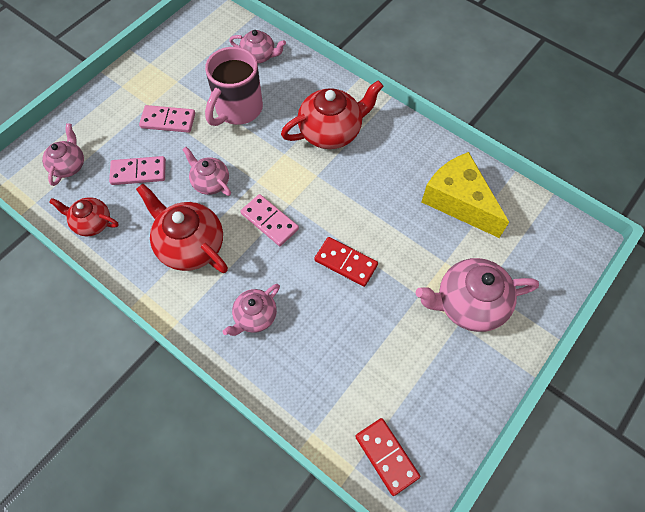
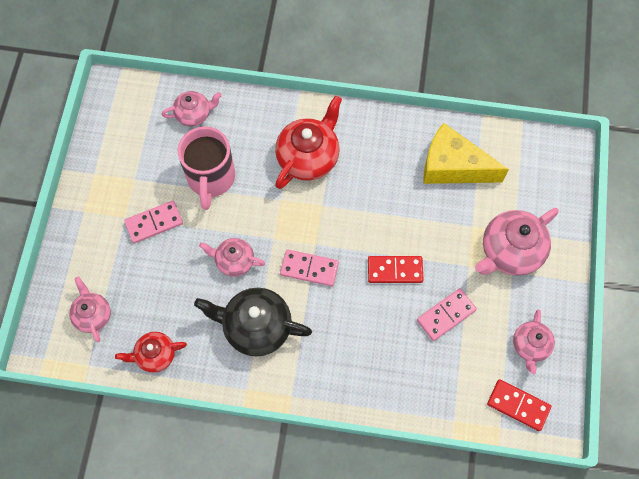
camera: 30 degrees left, 5 degrees up
pink domino [109,156,166,185] -> pink domino moved to [417,288,477,341]
red teapot [136,184,228,273] -> black teapot [194,288,312,356]
pink teapot [223,284,280,336] -> pink teapot moved to [513,309,555,374]

